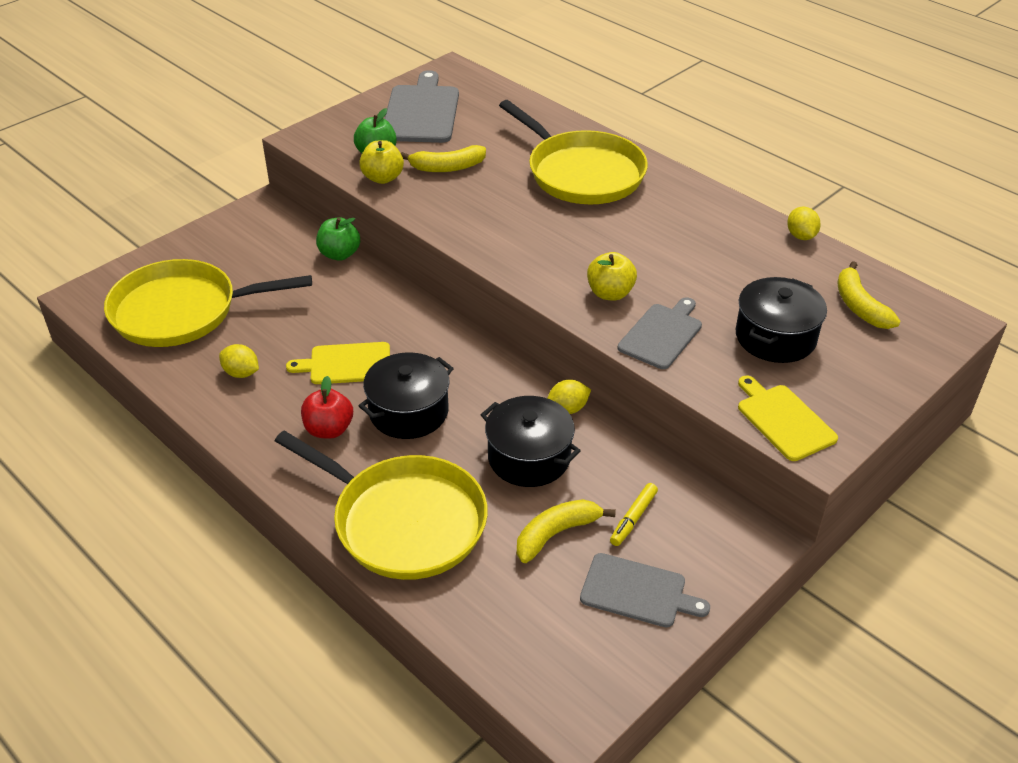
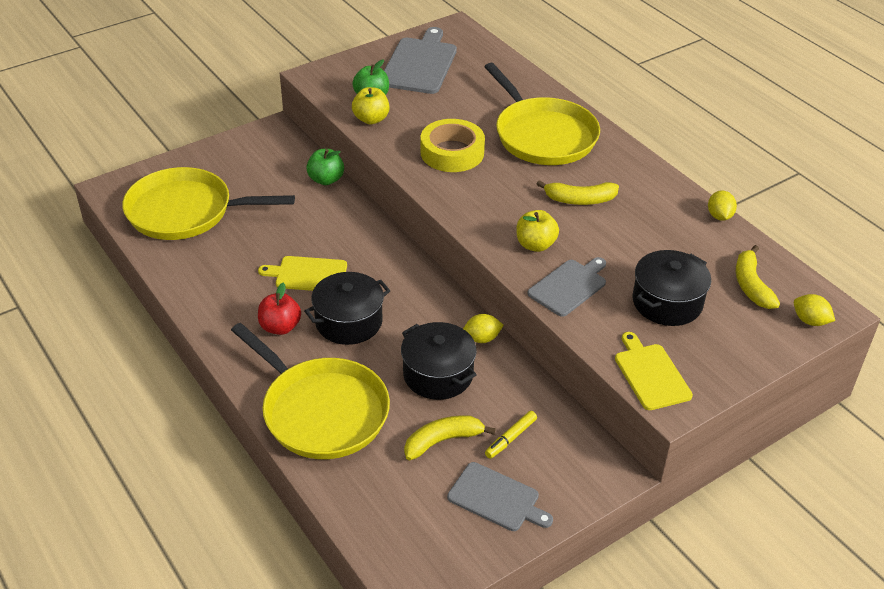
camera: 10 degrees right, 0 degrees up
yellow lemon [219,344,259,378] -> yellow lemon moved to [794,294,835,326]
yellow banana [401,145,486,172] -> yellow banana moved to [537,180,619,205]
none -> yellow tape [420,119,485,172]

